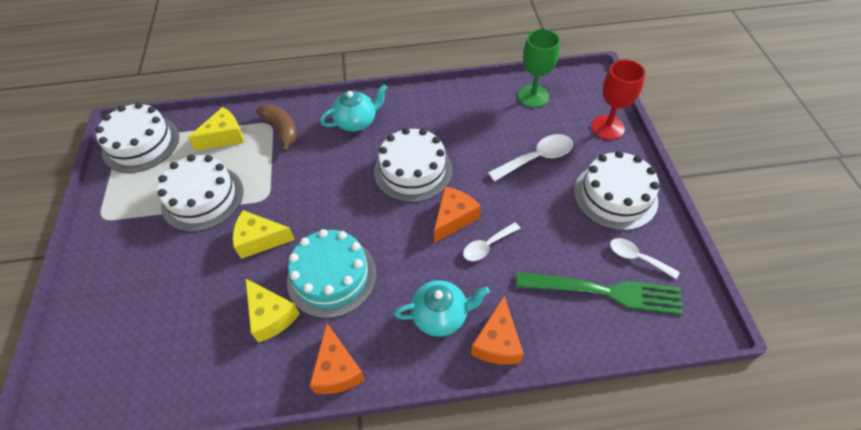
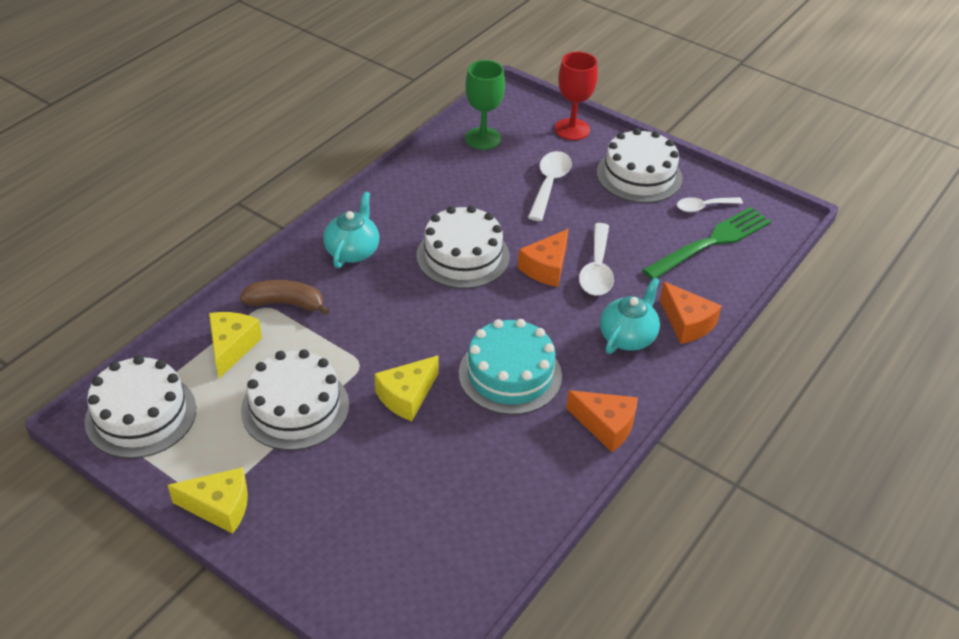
camera: 50 degrees left, 10 degrees down
yellow cheese [246,279,300,343] -> yellow cheese moved to [168,467,248,534]
orange cheese [434,187,481,243] -> orange cheese turned 135 degrees counterclockwise [518,229,568,287]
white spoon [463,222,521,261] -> white spoon [579,223,614,295], size x1.53

